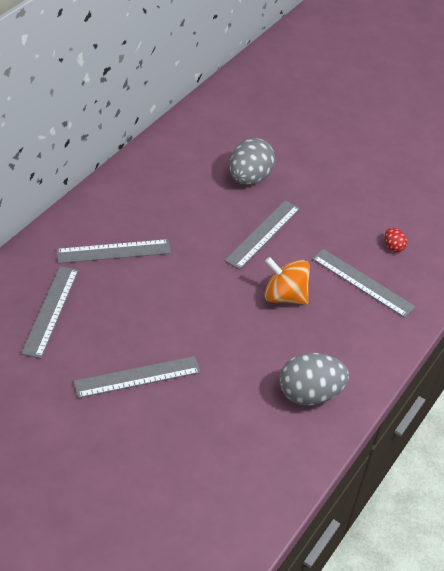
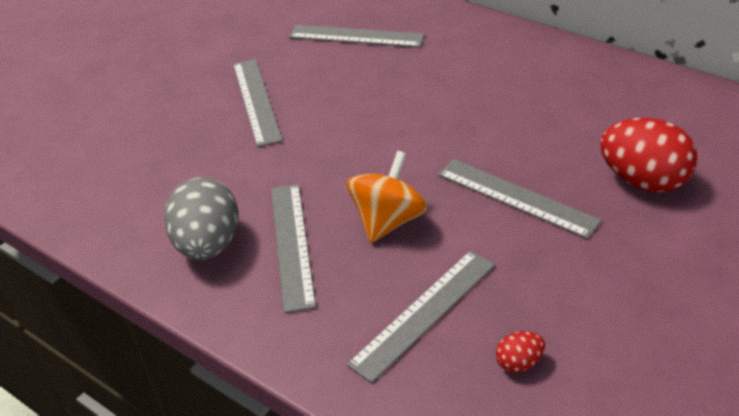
camera: 100 degrees right, 5 degrees down
grey ruler [56,239,171,264] -> grey ruler moved to [271,184,316,313]
grey egg [229,138,275,185] -> red egg [600,118,697,192]

